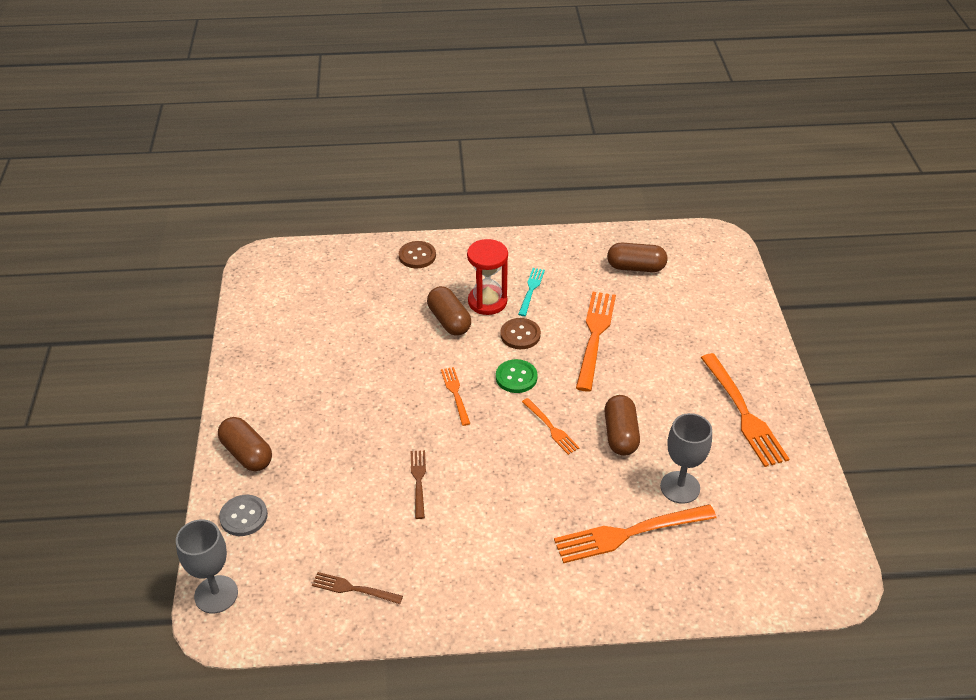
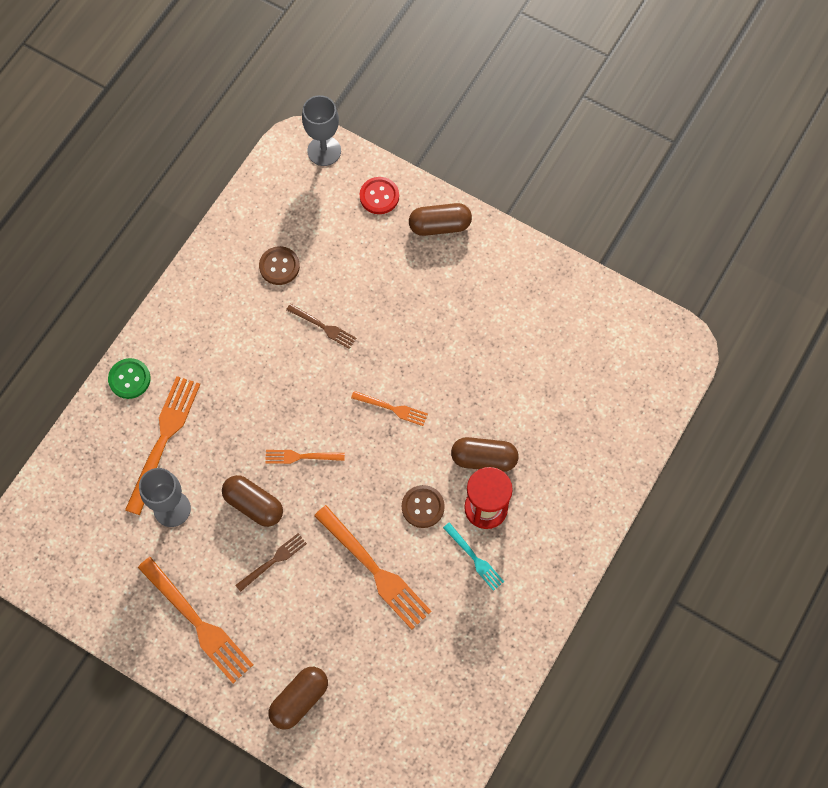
camera: 125 degrees right, 25 degrees up
grey button [219,495,268,536] -> red button [360,177,399,214]
brown fork [312,572,403,604] -> brown fork moved to [235,533,307,592]
brown button [399,241,436,268] -> brown button moved to [259,246,300,285]
green button [496,359,538,393] -> green button moved to [108,358,151,399]
brown capsule [607,243,668,272] -> brown capsule moved to [269,667,328,729]
orange fork [701,353,789,467] -> orange fork turned 150 degrees counterclockwise [138,557,253,683]

